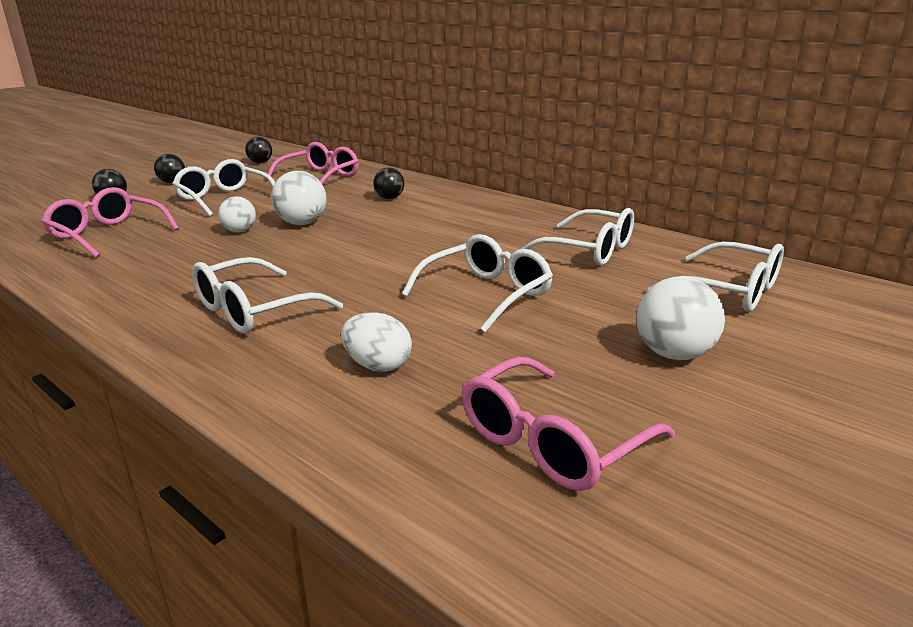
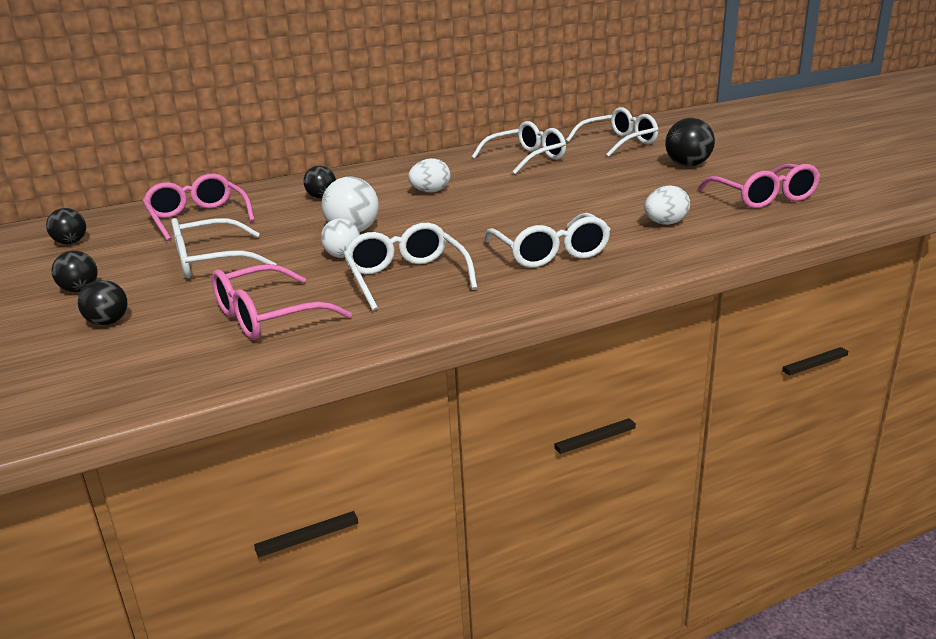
camera: 65 degrees left, 0 degrees up
white glasses [402,234,553,332] -> white glasses moved to [343,223,477,311]
white ball [636,276,725,360] -> black ball [665,118,715,167]
none -> white egg [408,158,450,192]

